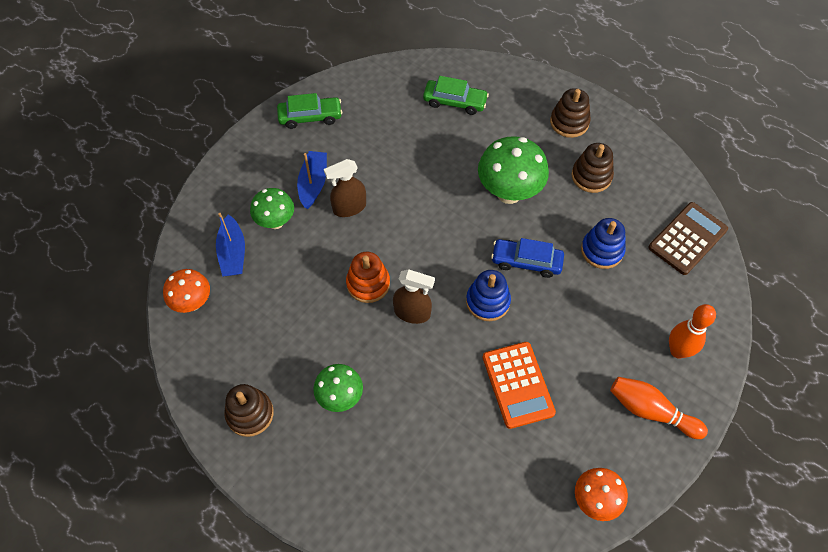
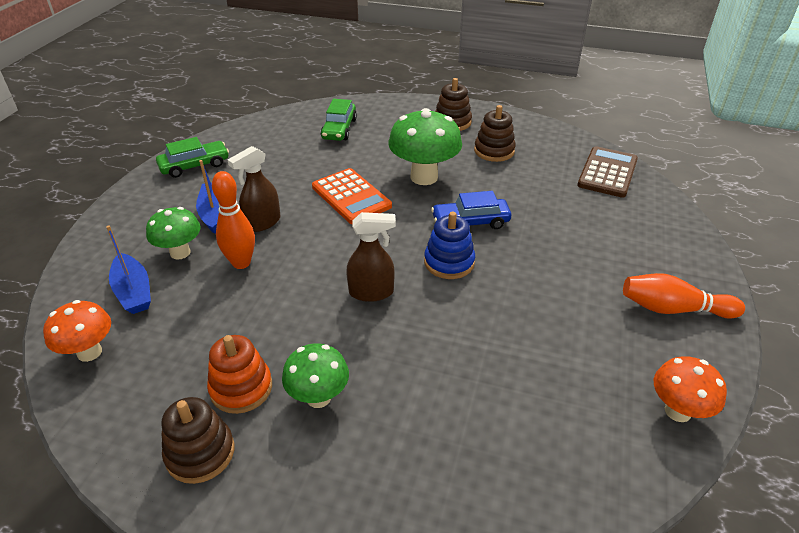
camera: 20 degrees left, 20 degrees down
orange stacking toy [346,252,390,303] -> orange stacking toy moved to [207,335,272,414]
green car [423,76,489,115] -> green car turned 105 degrees clockwise [321,99,357,141]
orange calculator [482,342,556,429] -> orange calculator moved to [312,168,392,224]
blue stacking toy [581,218,626,269] -> none
orange bowling pin [669,304,716,359] -> orange bowling pin moved to [212,171,255,269]

